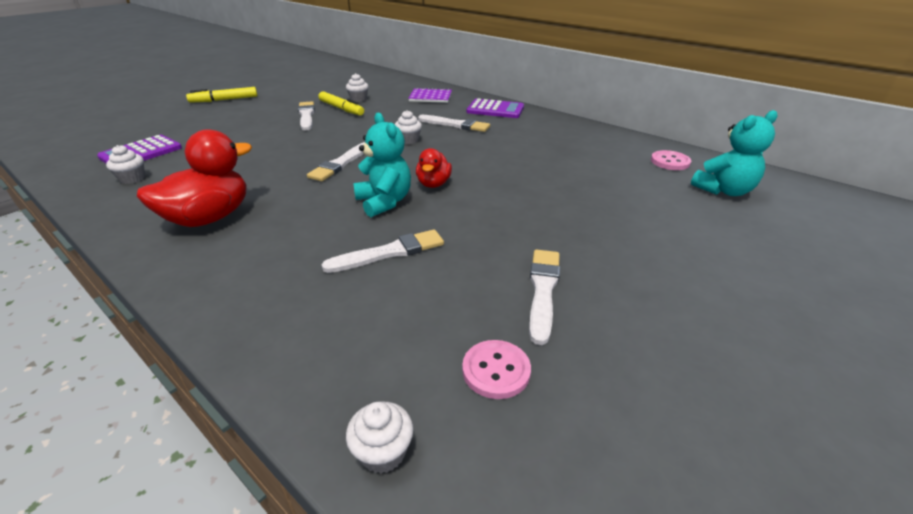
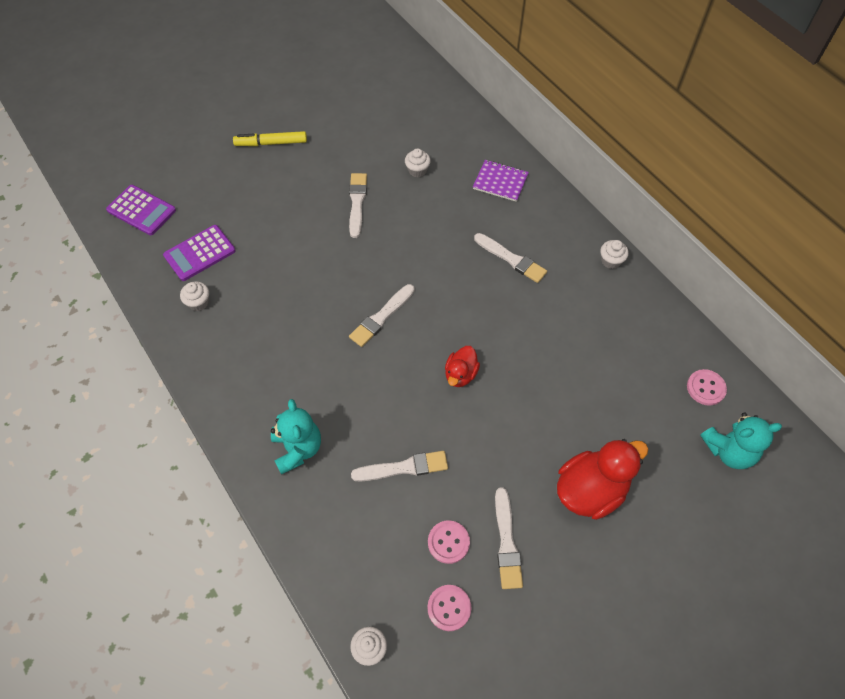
camera: 15 degrees right, 25 degrees up
red duck [137,129,252,227] -> red duck moved to [557,439,649,520]
yellow marker [318,91,364,116] -> none
turquoise teddy bear [353,113,411,217] -> turquoise teddy bear moved to [271,399,321,475]
white cupcake [395,110,422,144] -> white cupcake moved to [600,240,629,269]
purple calculator [466,99,524,118] -> purple calculator moved to [106,185,176,235]
white brush [529,249,560,345] -> white brush turned 150 degrees clockwise [495,487,523,589]
none -> pink button [428,520,470,564]

